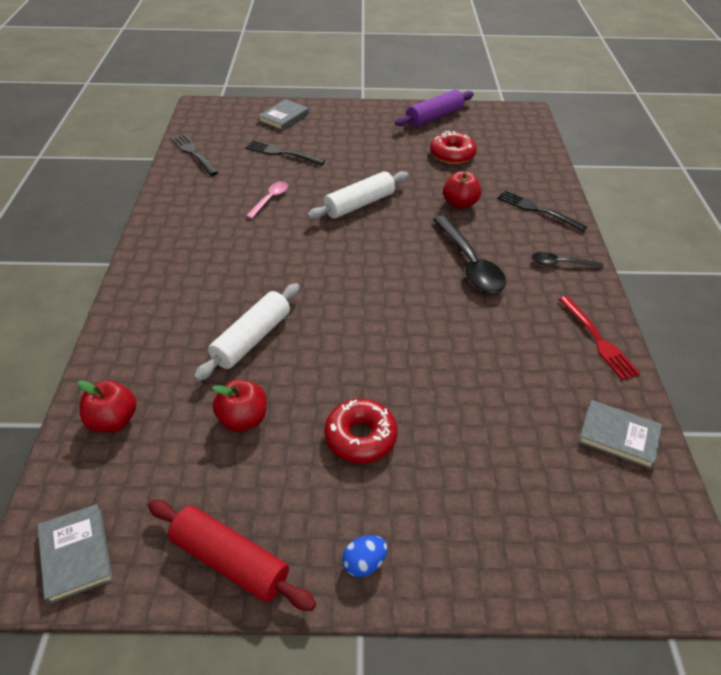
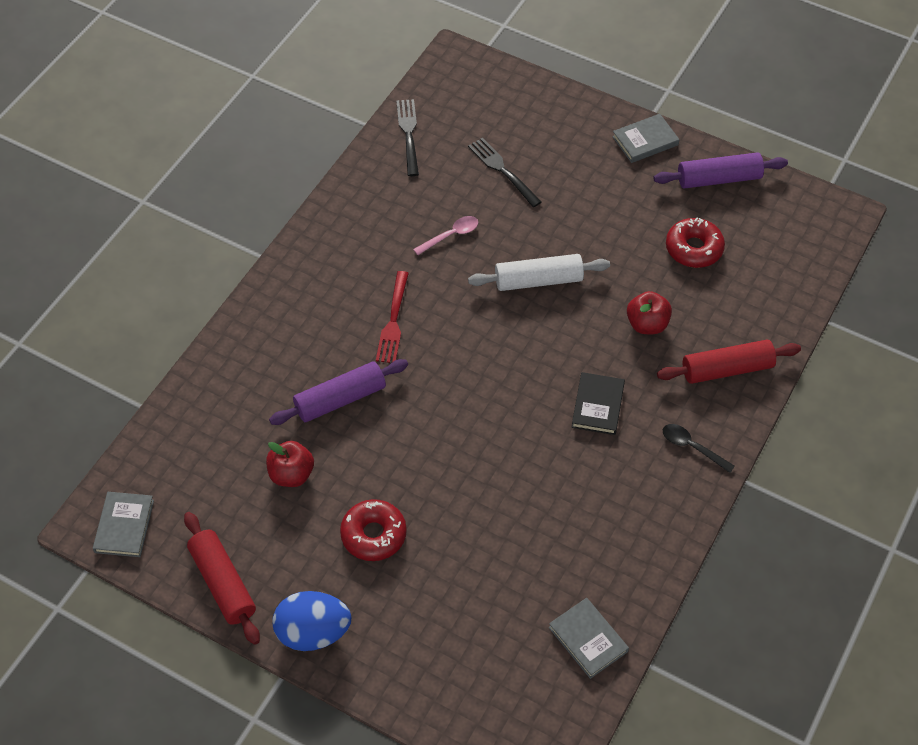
camera: 30 degrees right, 10 degrees up
red apple [77,380,137,433] -> none
white rolling pin [194,283,300,381] -> purple rolling pin [269,359,408,425]
grey book [258,99,309,130] -> grey book moved to [612,114,680,163]
blue egg [342,535,387,577] -> blue egg [272,591,351,651], size x2.01
black spoon [433,216,506,293] -> black book [571,372,625,435]
black fork [498,190,588,232] -> red rolling pin [657,340,801,384]
red fork [558,296,640,381] -> red fork moved to [376,271,409,363]

